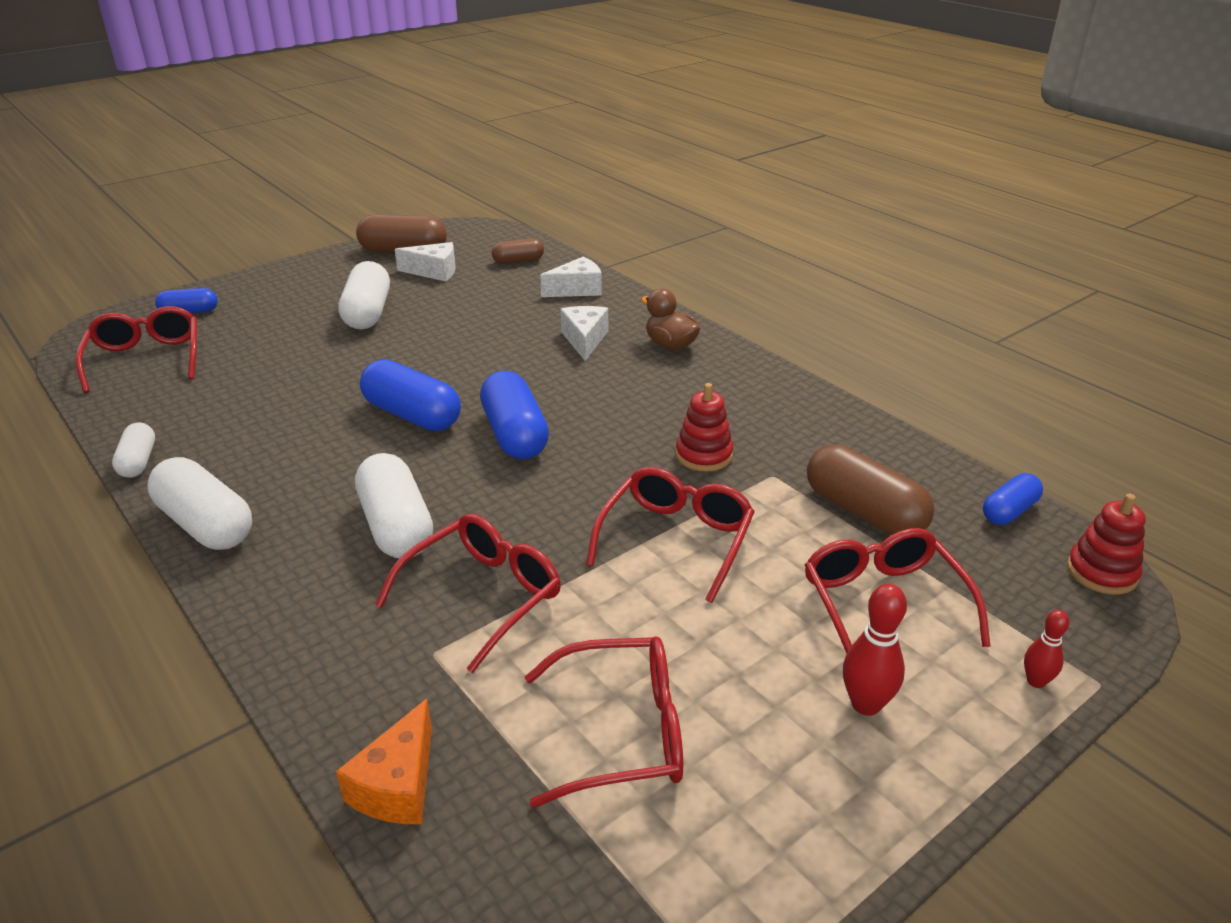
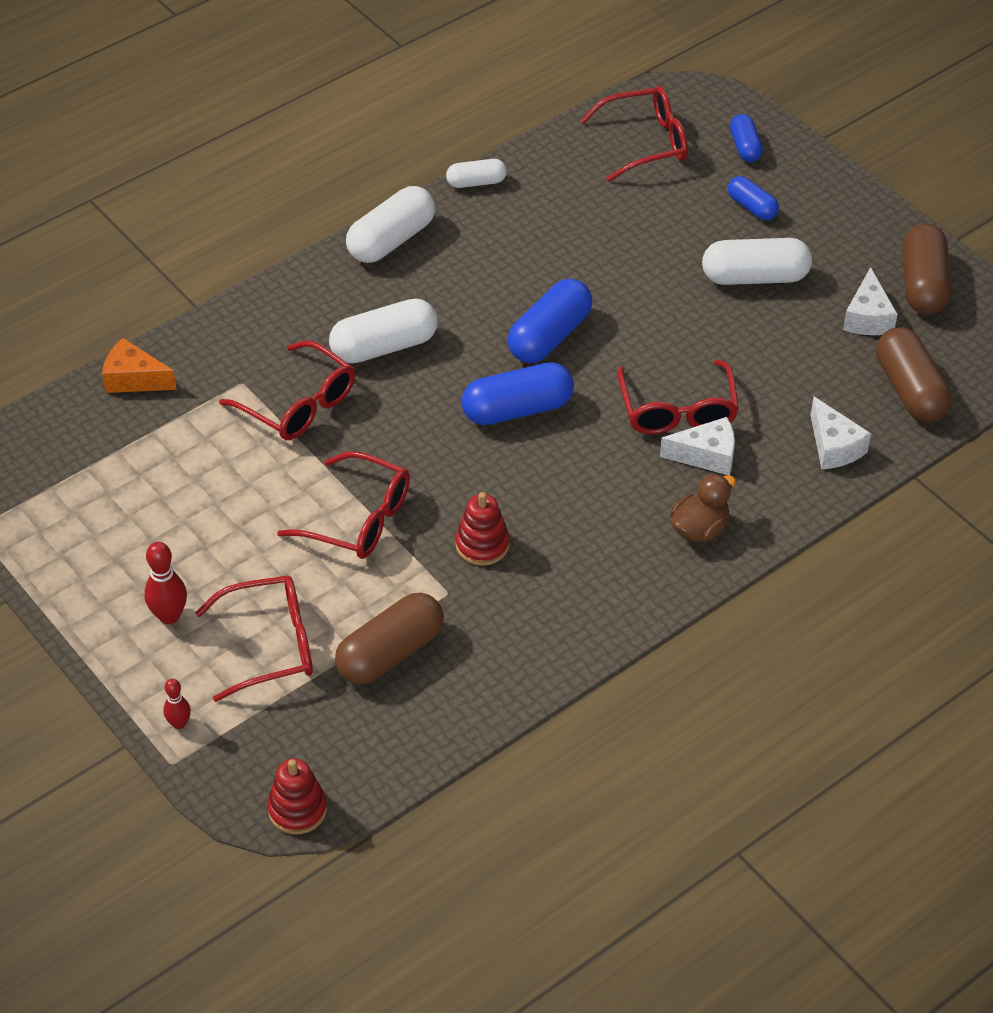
camera: 90 degrees right, 15 degrees up
brown capsule [492,238,544,264] -> brown capsule [876,327,952,422], size x1.73
red glasses [525,636,683,808] -> red glasses moved to [617,360,739,434]
blue capsule [983,473,1043,525] -> blue capsule moved to [728,176,779,220]

